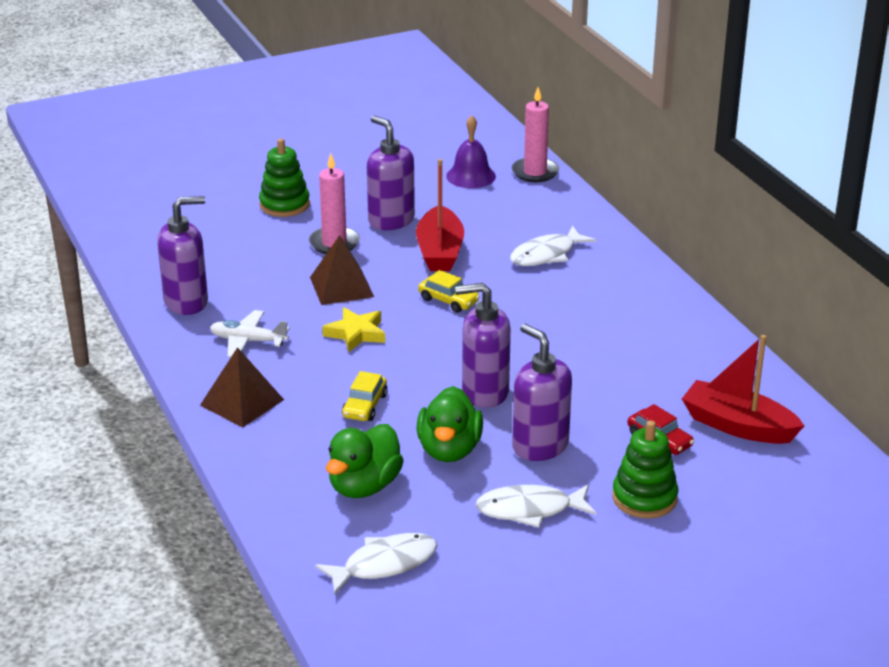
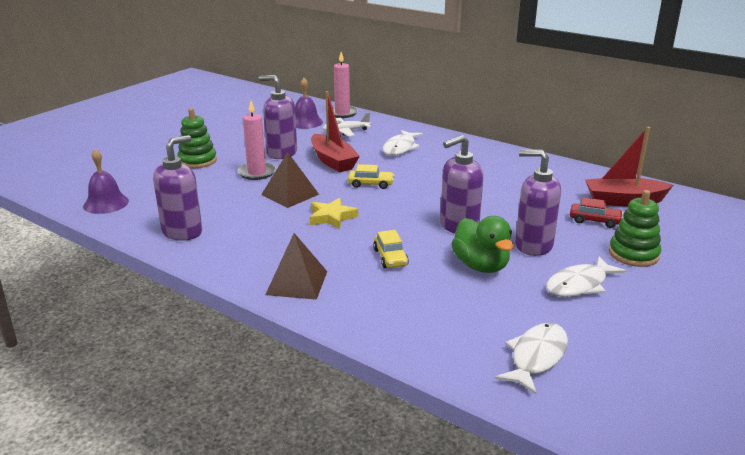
camera: 30 degrees left, 5 degrees down
white plane [210,310,290,357] -> white plane moved to [322,112,371,137]
green duck [326,424,404,498] -> none
none -> purple bell [83,149,129,214]

